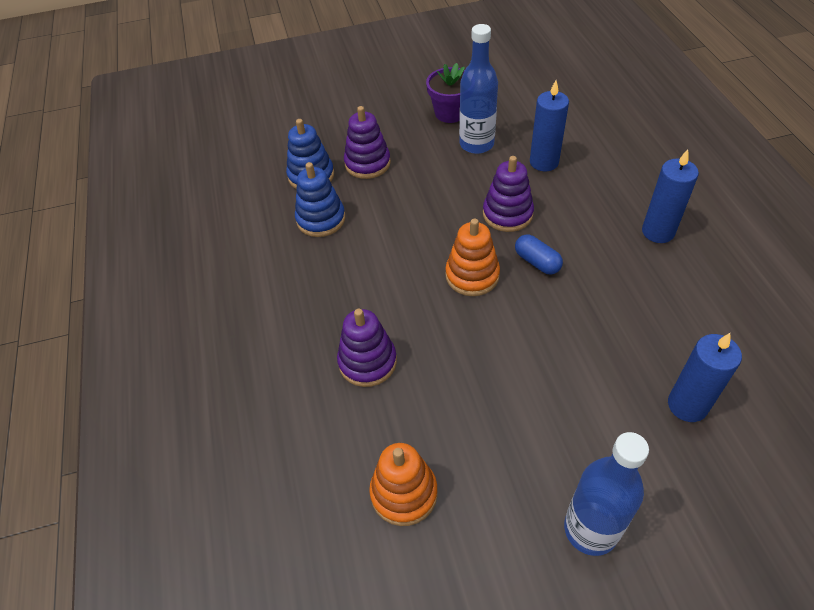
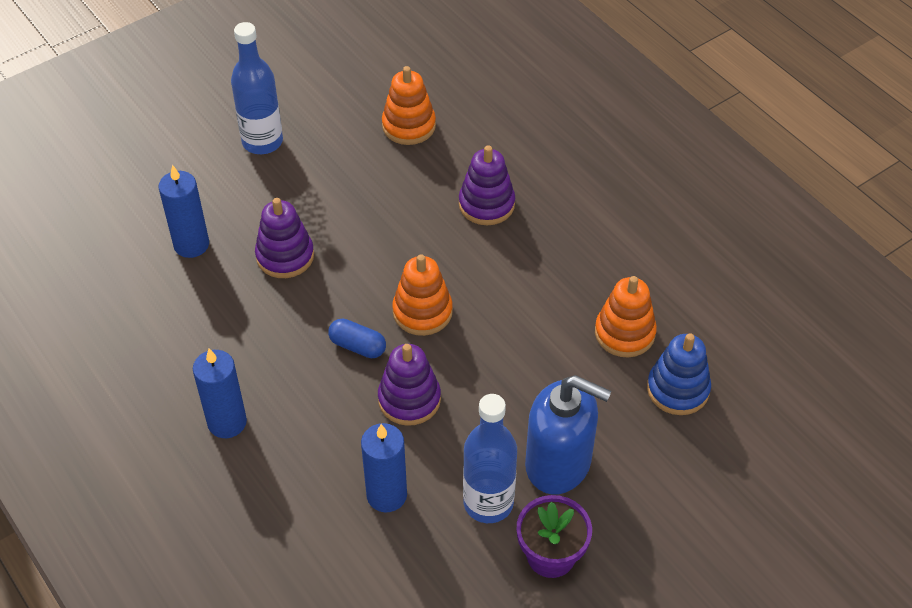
camera: 155 degrees right, 0 degrees up
blue stacking toy [295,162,345,237] -> orange stacking toy [595,276,657,357]
purple stacking toy [344,106,391,179] -> purple stacking toy moved to [255,198,314,278]
none -> blue soap dispenser [525,375,611,494]

